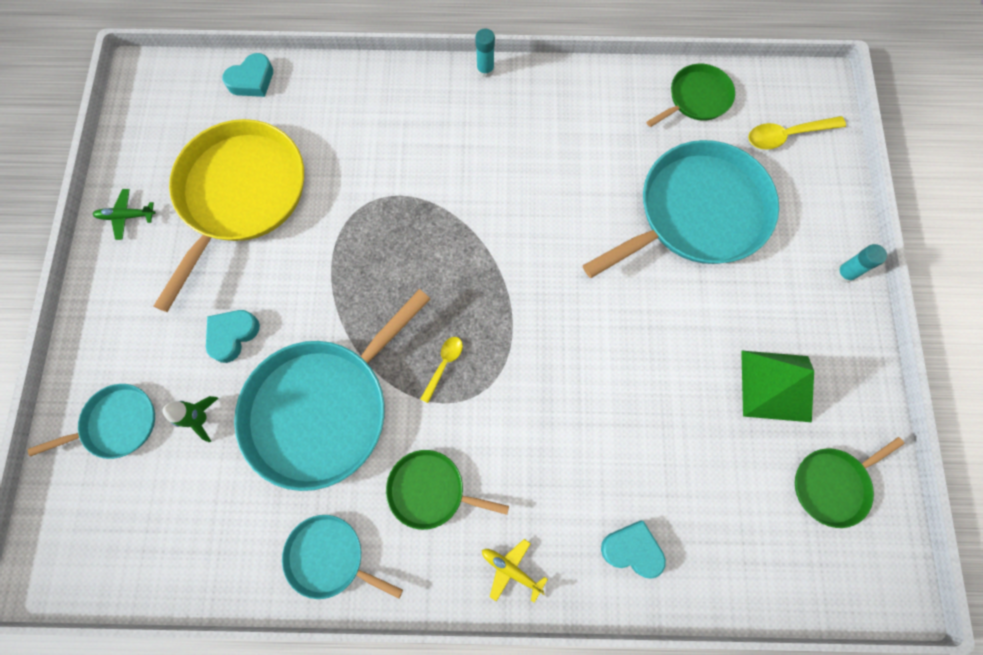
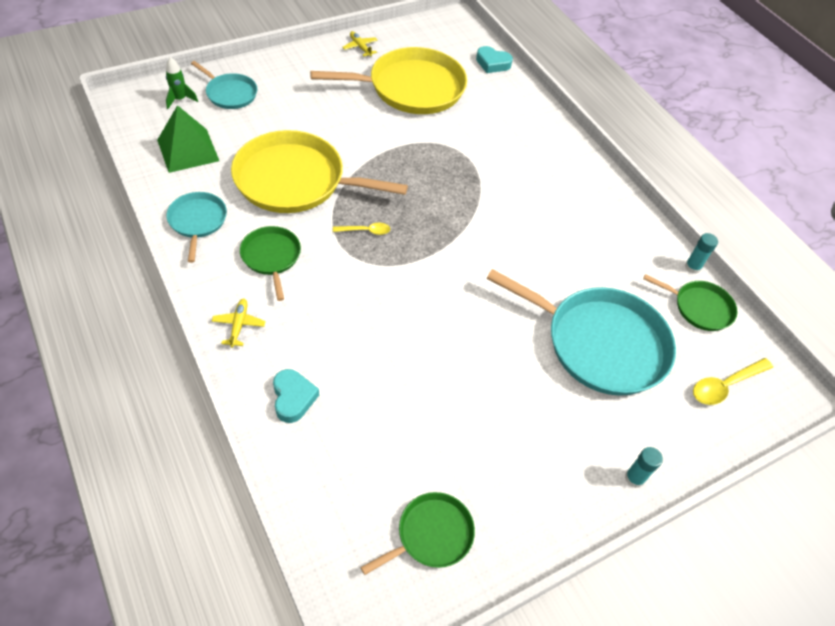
camera: 55 degrees right, 20 degrees down
green plane [92,189,156,240] -> yellow plane [342,31,378,56]
green rocket [163,396,218,442] -> green rocket moved to [166,57,198,109]
turquoise heart [206,310,260,363] -> none
turquoise pan [234,289,430,491] -> yellow pan [231,130,408,213]
turquoise glue stick [475,29,495,78] -> turquoise glue stick moved to [685,233,718,274]
green pyramid [741,350,814,422] -> green pyramid moved to [157,105,219,173]
yellow spoon [748,116,846,150] -> yellow spoon turned 75 degrees counterclockwise [693,358,773,405]
green pan [795,437,904,528] -> green pan turned 120 degrees clockwise [361,492,475,575]

